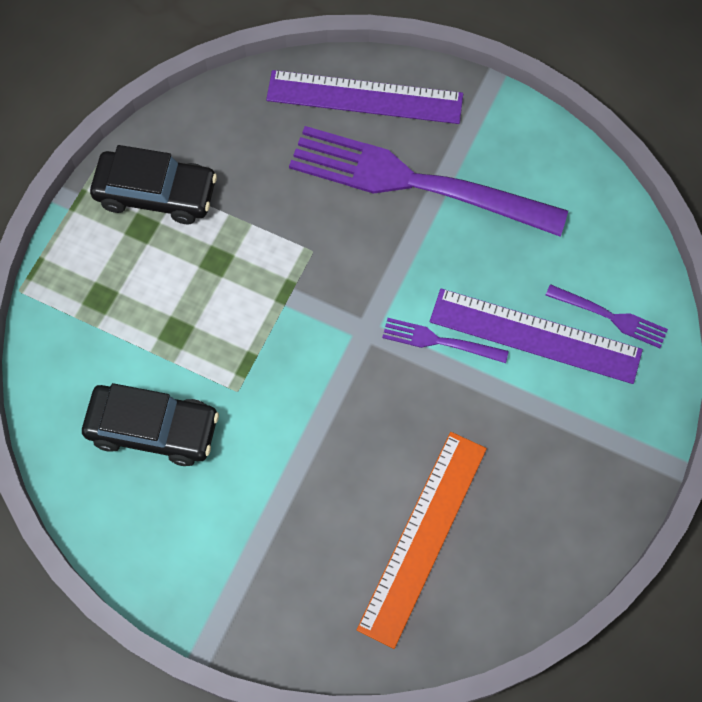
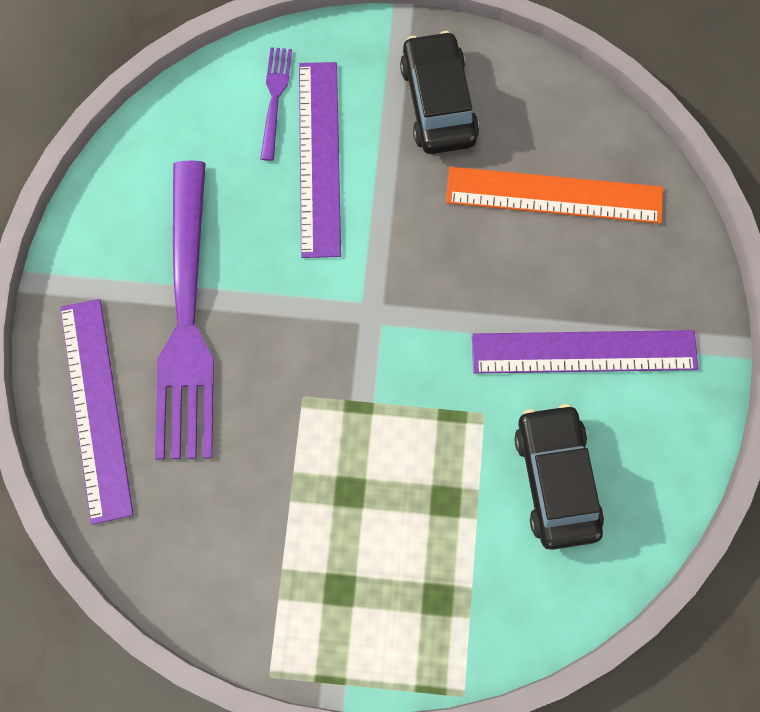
camera: 110 degrees left, 5 degrees up
black car [90,145,217,224] -> black car moved to [400,31,479,154]
purple fork [382,318,509,363] -> none
none -> purple ruler [472,330,698,374]

